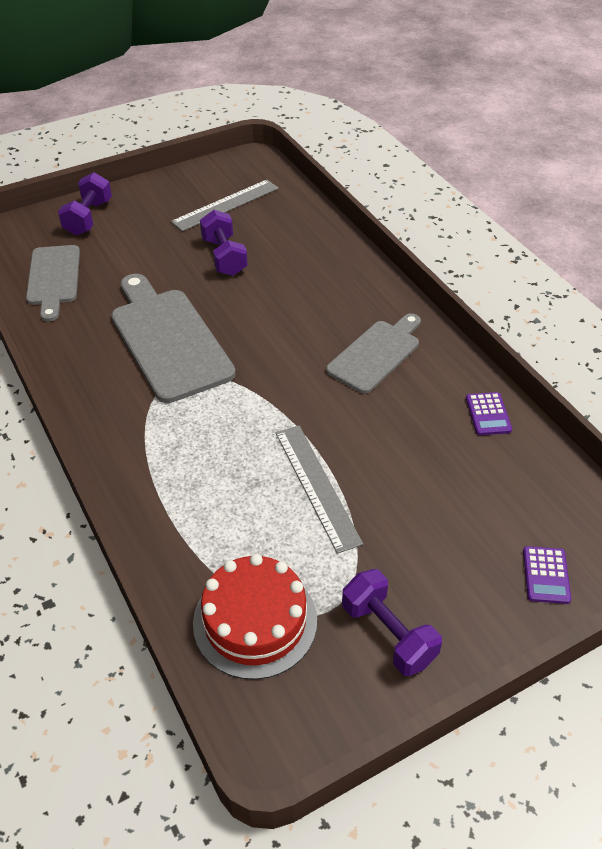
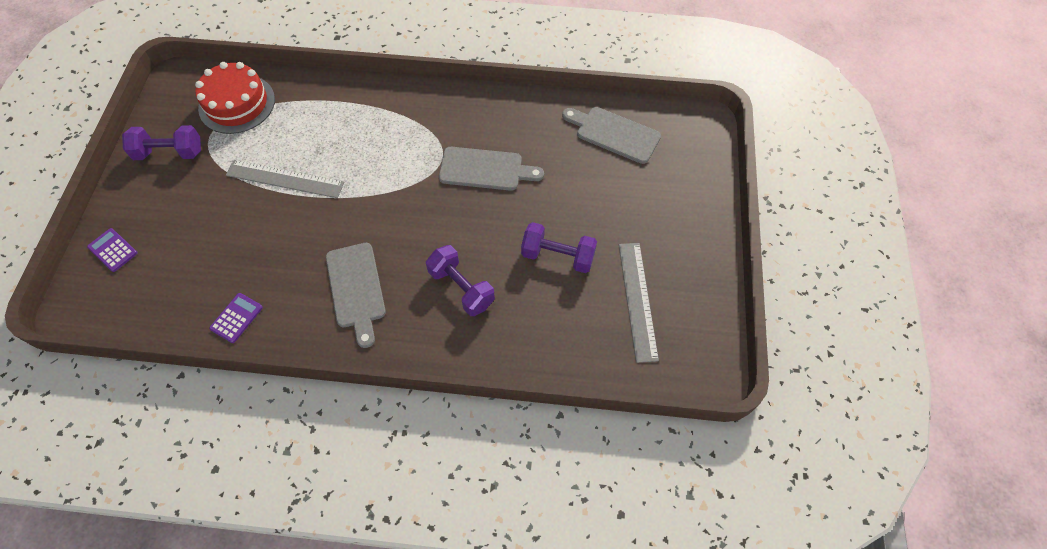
camera: 125 degrees right, 15 degrees up
purple dumbbell [58,172,112,235] -> purple dumbbell moved to [426,245,495,316]
grey cutting board [111,274,236,403] -> grey cutting board [439,147,544,191], size x0.64
purple calculator [466,392,512,435] -> purple calculator turned 90 degrees clockwise [209,293,263,343]

